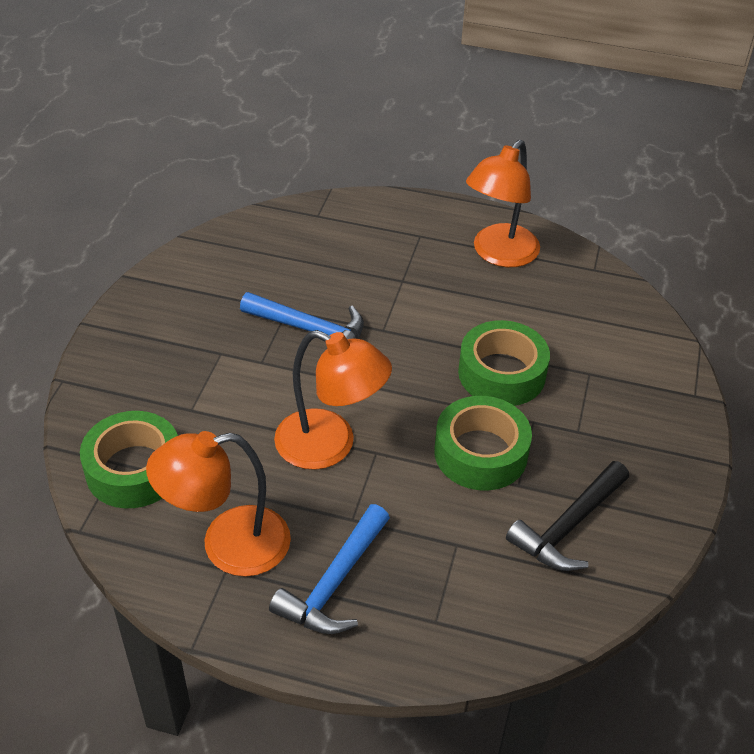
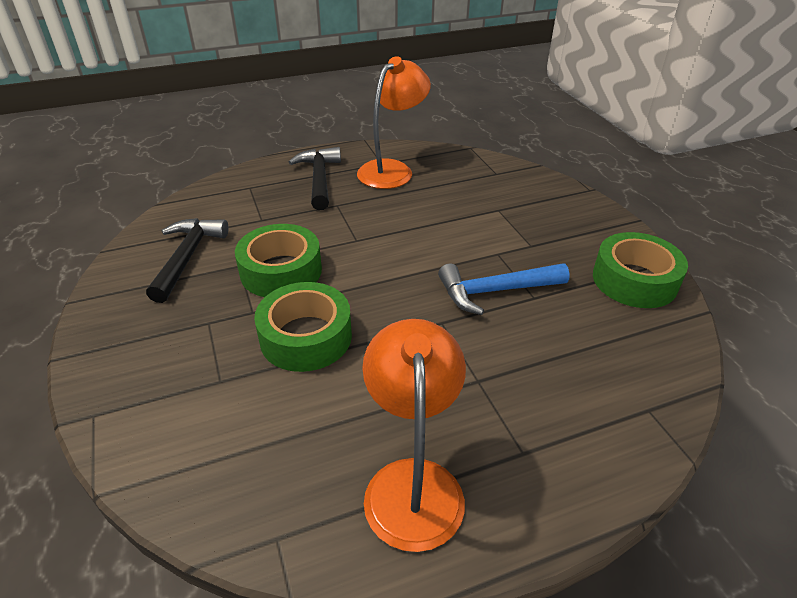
camera: 145 degrees right, 5 degrees down
green tape [80,411,178,508] -> green tape moved to [593,232,688,308]
blue hammer [269,504,390,634] -> black hammer [289,147,341,210]
orange lamp [274,330,392,470] -> none

